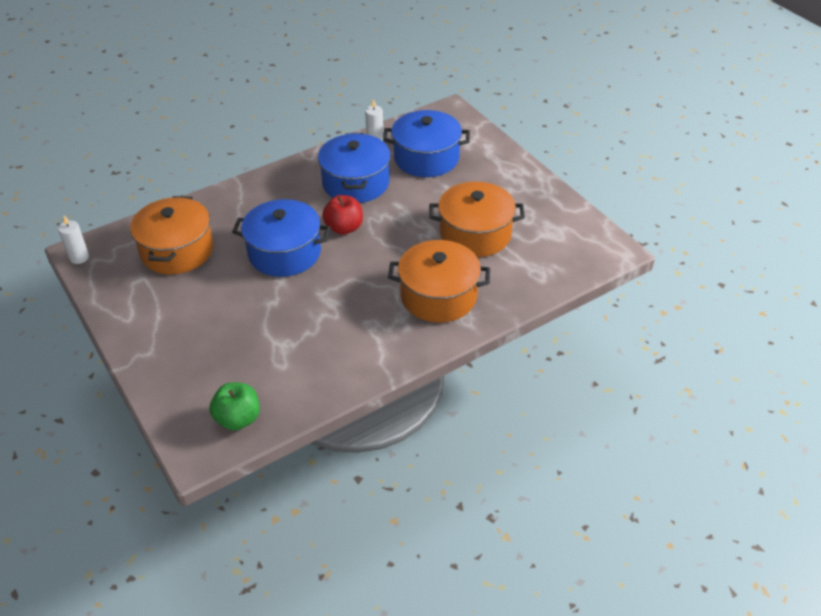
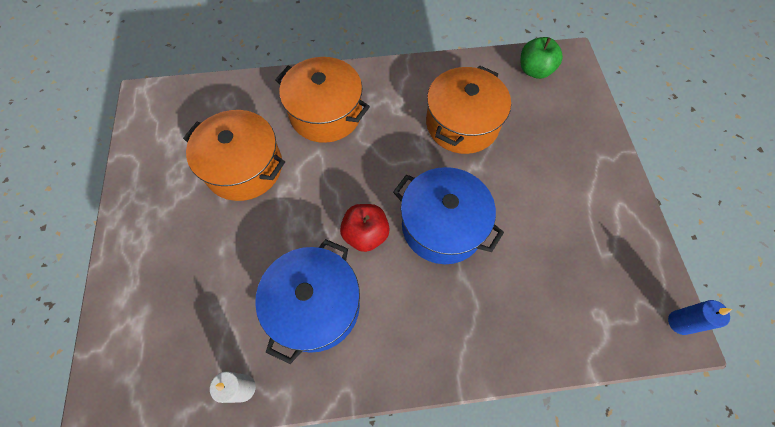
camera: 155 degrees left, 20 degrees up
white candle [58,215,89,264] -> blue candle [668,300,732,335]
orange pot [130,196,213,274] -> orange pot moved to [426,65,511,154]
blue pot [383,110,470,177] -> none

